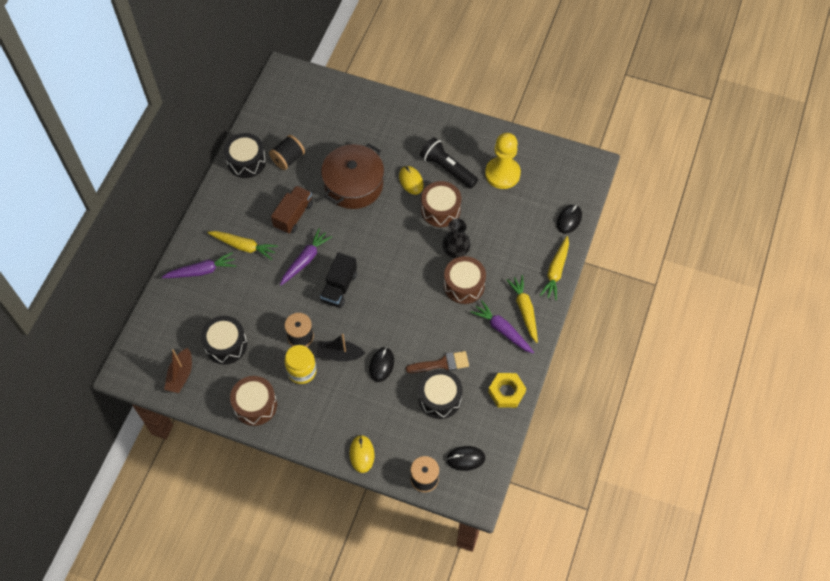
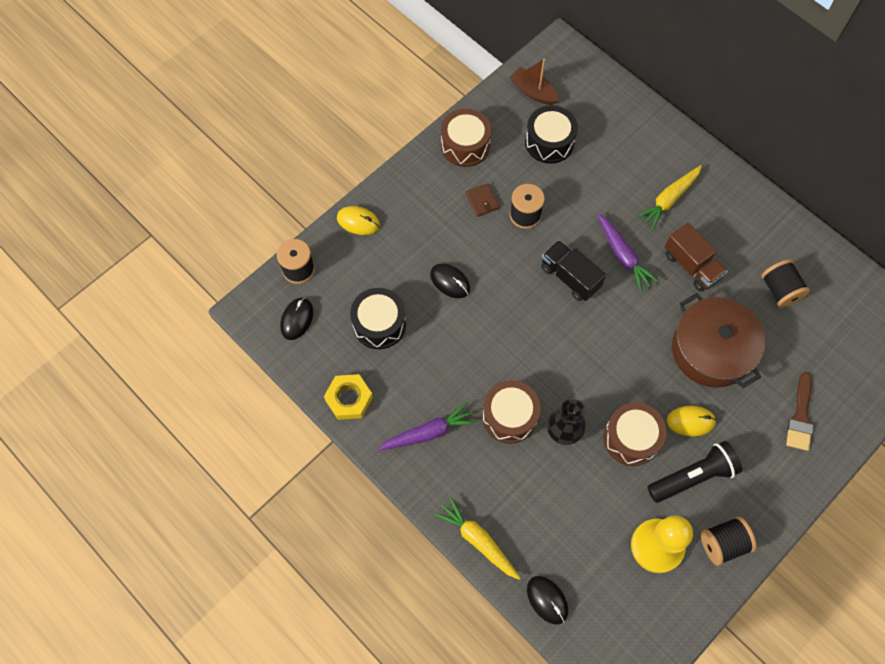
camera: 115 degrees right, 5 degrees up
purple carrot [162,252,236,278] -> none
black drum [224,133,266,178] -> none
yellow jar [285,345,317,384] -> brown wallet [466,183,499,217]
black boat [317,334,365,361] -> none
brown brush [406,351,469,373] -> brown brush moved to [786,372,813,451]
yellow carrot [506,275,538,343] -> none
none -> black spool [701,516,756,566]

